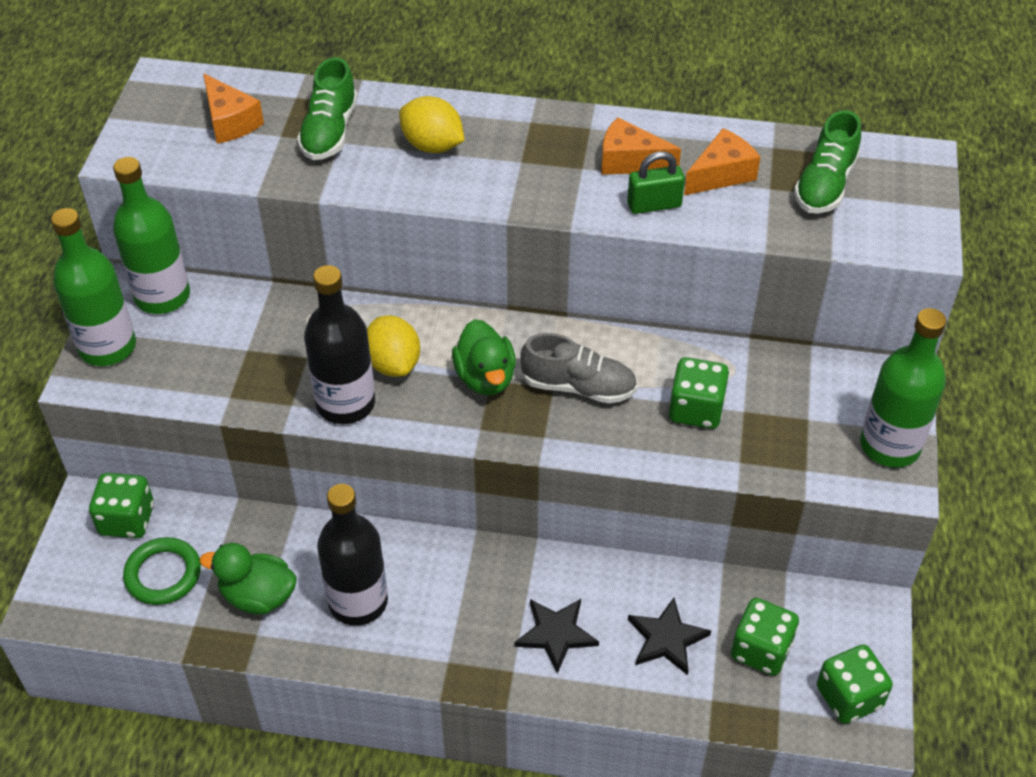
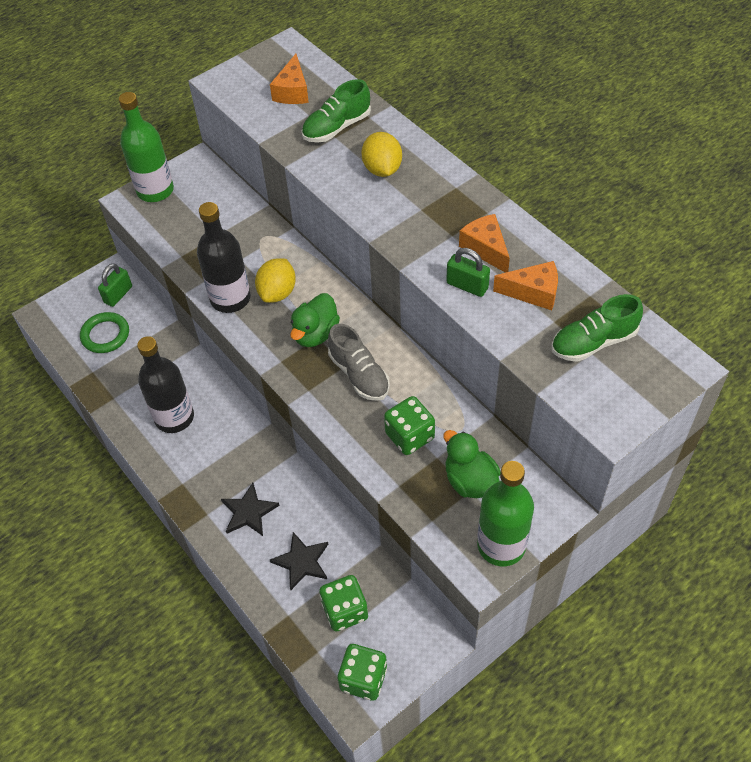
camera: 45 degrees right, 5 degrees up
green dice [89,473,154,538] -> green padlock [98,263,132,307]
green bottle [113,157,190,314] -> none
green duck [200,543,297,614] -> green duck moved to [444,430,501,498]

